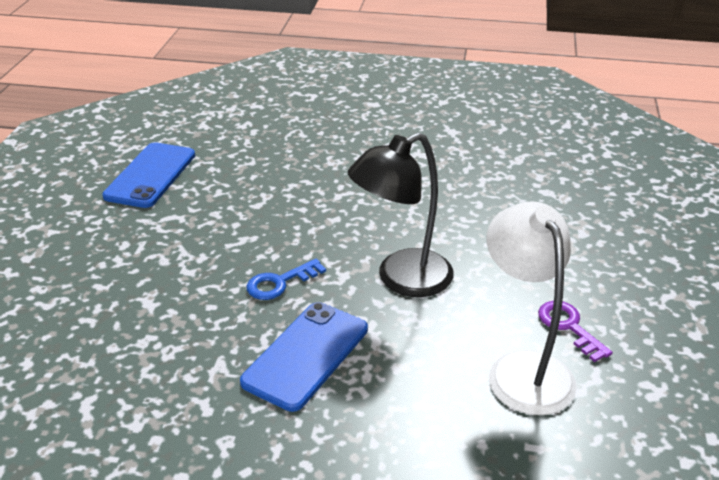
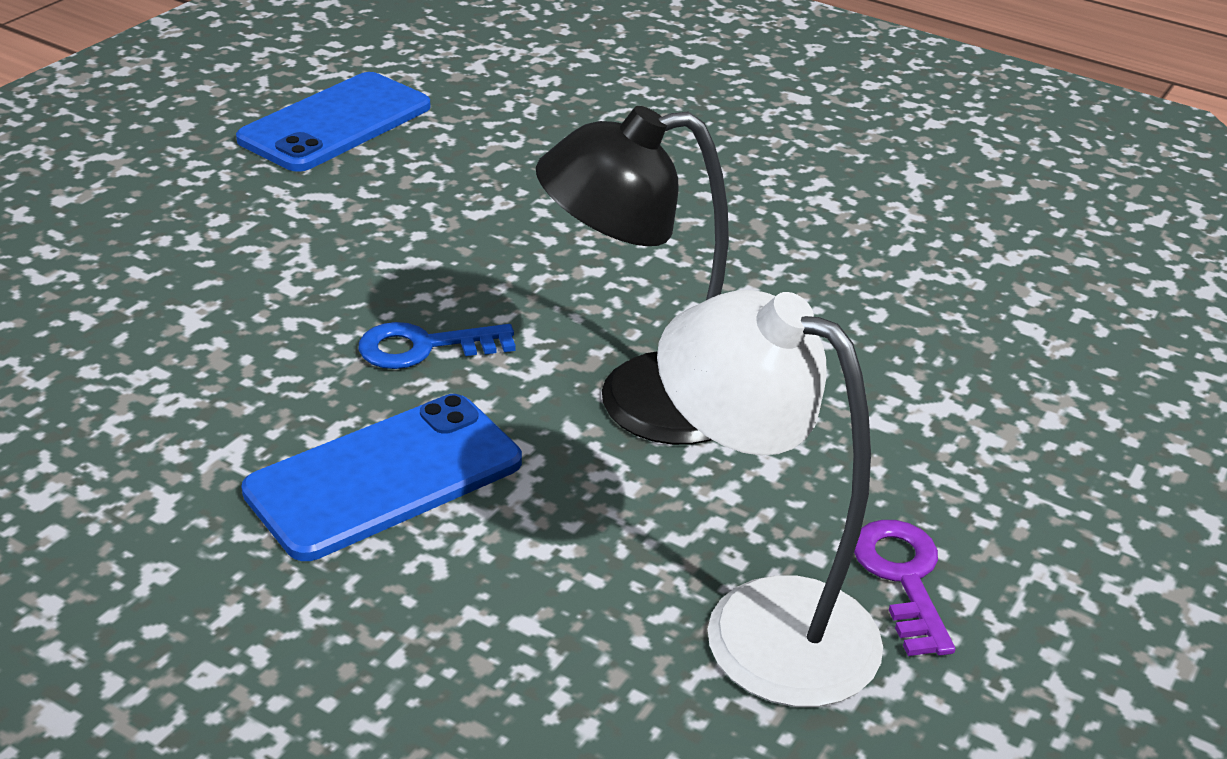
camera: 20 degrees right, 0 degrees up
white lamp [487,201,577,415] -> white lamp turned 60 degrees counterclockwise [657,290,883,707]

